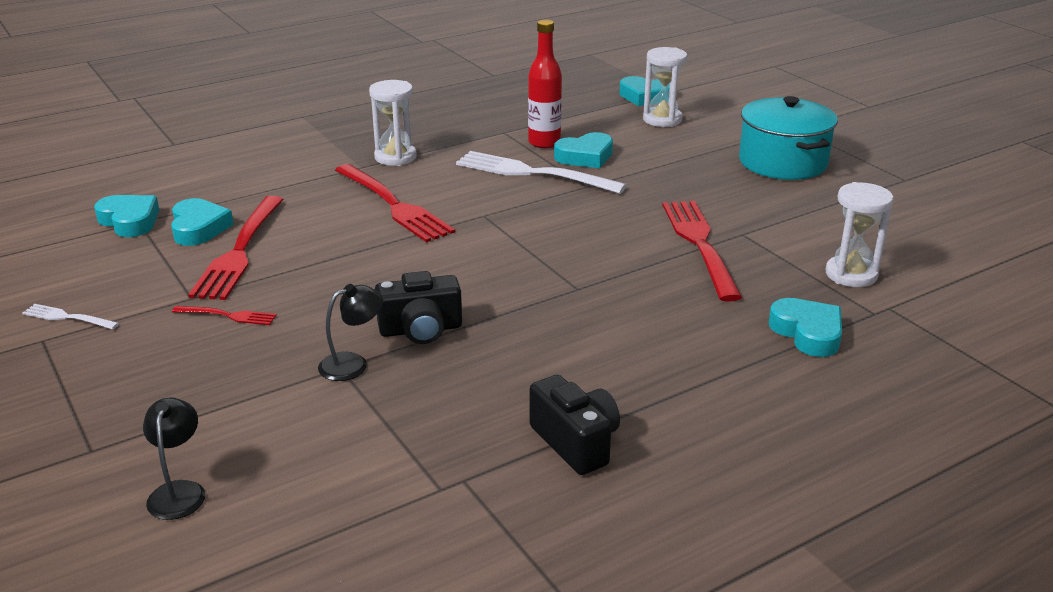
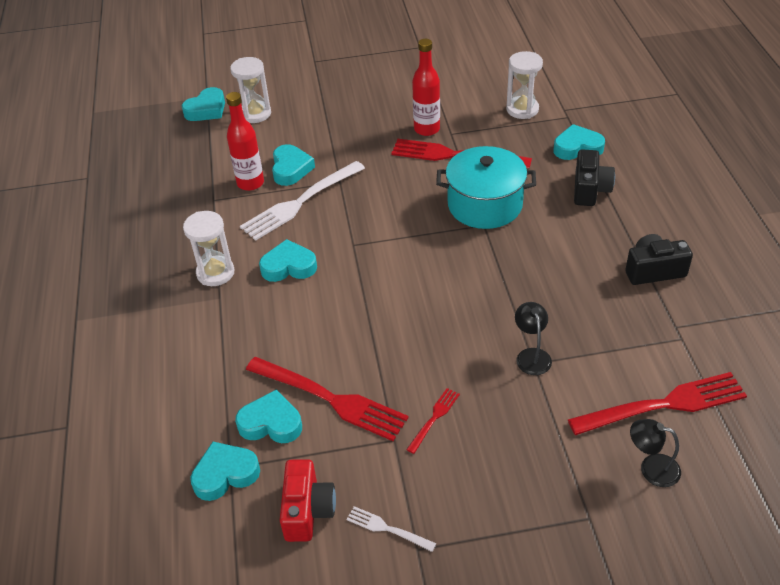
camera: 65 degrees left, 15 degrees up
white fork [22,304,119,330] -> white fork turned 75 degrees clockwise [346,506,436,552]
red fork [335,164,455,243] -> red fork moved to [568,372,747,435]
black camera [375,271,462,344] -> black camera moved to [574,149,615,206]
turquoise pot [739,96,838,180] -> turquoise pot moved to [436,146,536,229]
none -> turquoise heart [259,239,317,282]
none -> red camera [280,459,336,542]
none -> red bottle [412,39,440,136]

